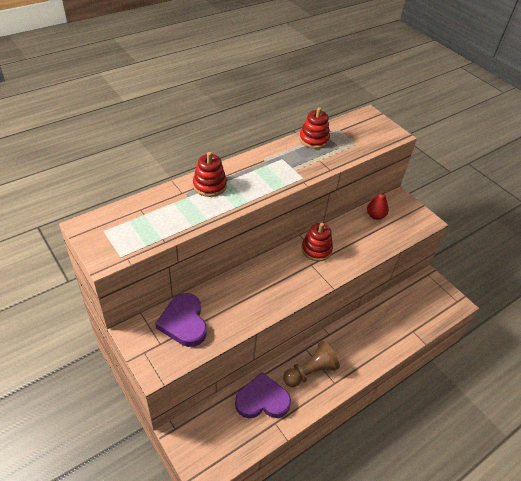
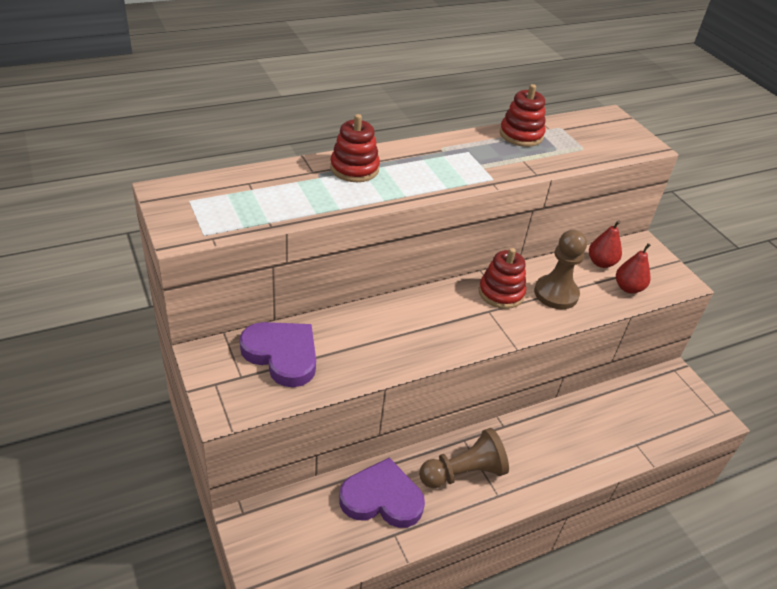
camera: 10 degrees right, 5 degrees down
purple heart [155,293,207,347] -> purple heart turned 135 degrees clockwise [239,322,316,387]
none -> brown pawn [534,230,587,309]
none -> red pear [616,243,651,293]

